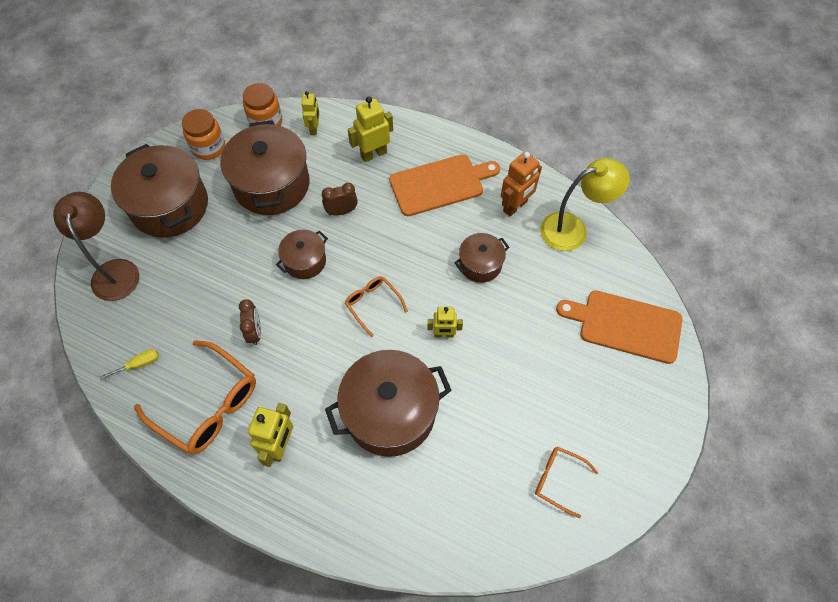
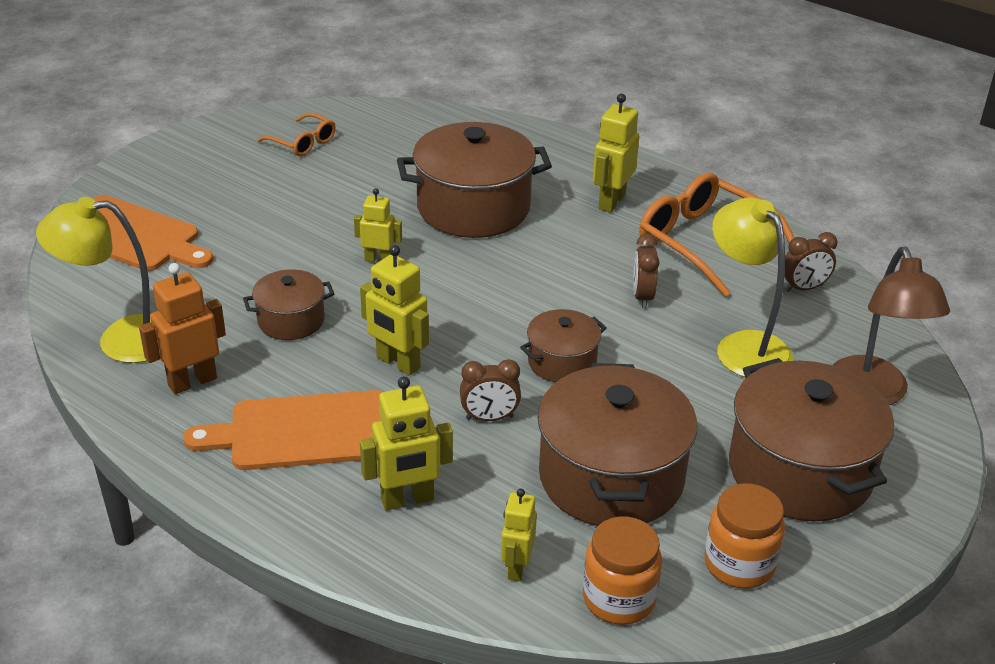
camera: 170 degrees left, 25 degrees down
yellow screwdriver [100,349,159,380] -> brown clock [784,232,837,292]
orange glasses [345,276,408,337] -> none
none -> yellow robot [360,245,429,376]
none -> yellow lamp [712,197,793,377]

